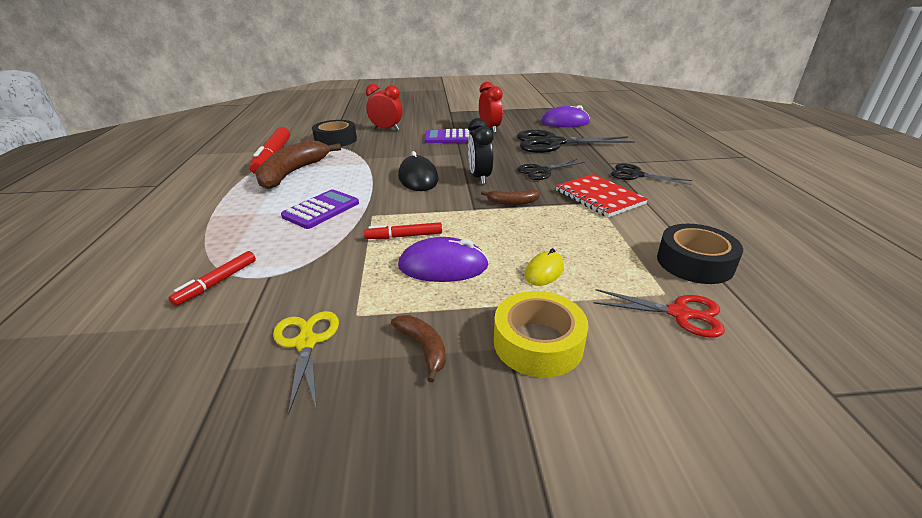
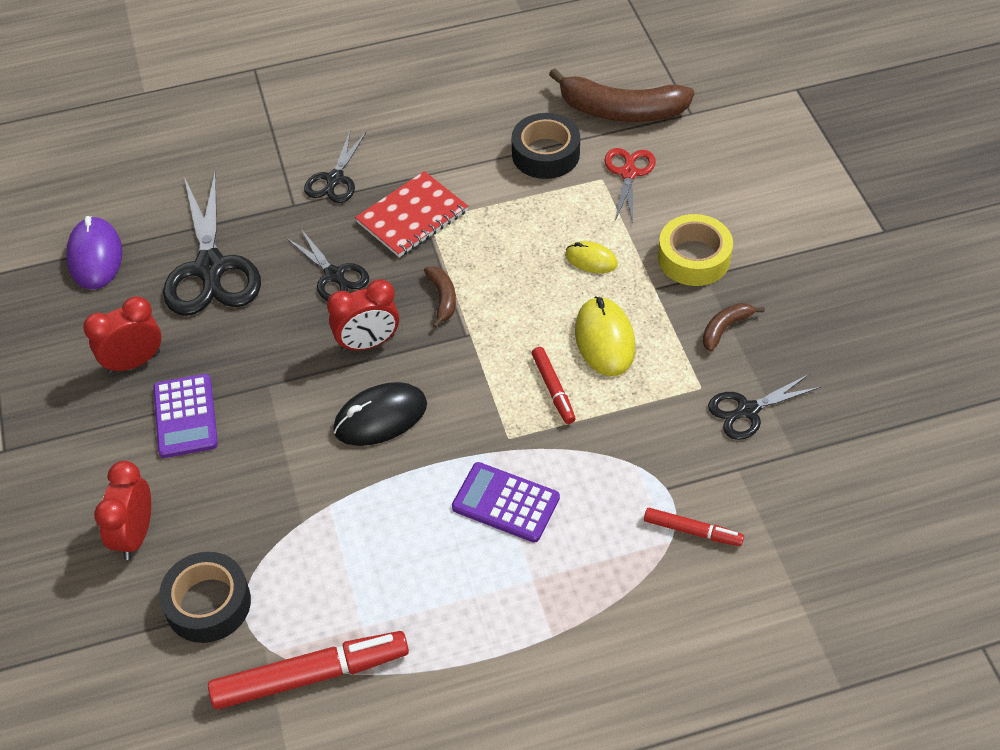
camera: 100 degrees left, 20 degrees up
brown banana [255,140,341,189] -> brown banana moved to [549,68,695,122]
yellow scissors [273,311,339,415] -> black scissors [708,374,821,440]
purple mouse [398,237,489,282] -> yellow mouse [575,297,635,376]
black clock [468,118,493,184] -> red clock [327,279,399,352]

